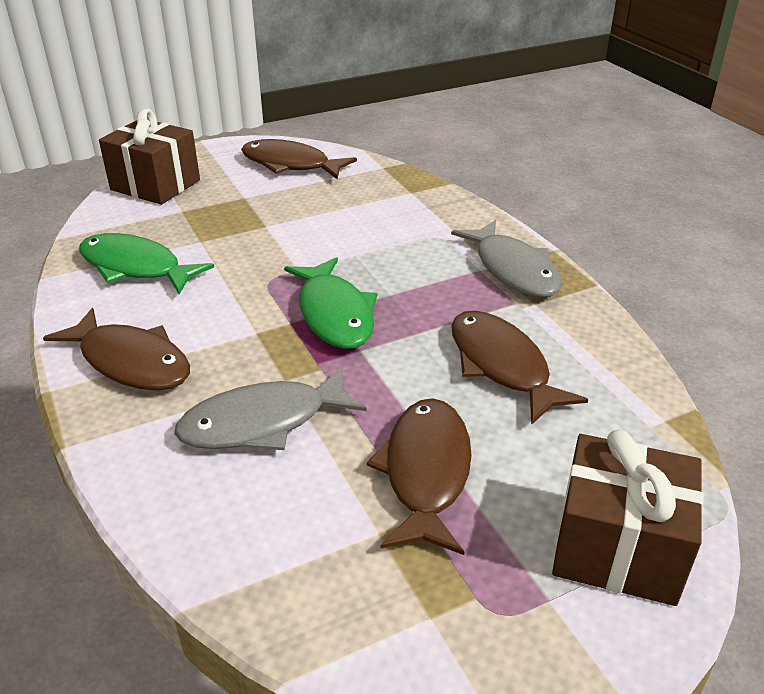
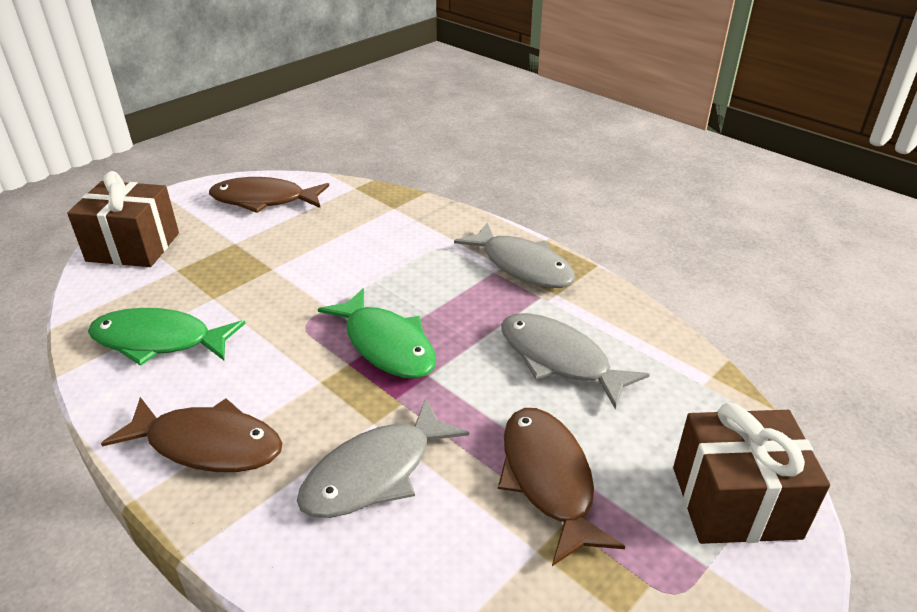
camera: 20 degrees left, 0 degrees up
brown fish [451,310,588,425] -> grey fish [501,313,650,410]

